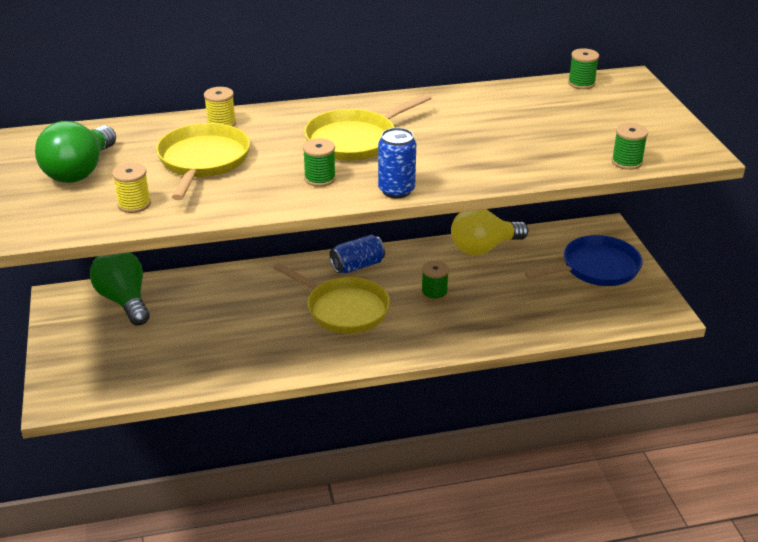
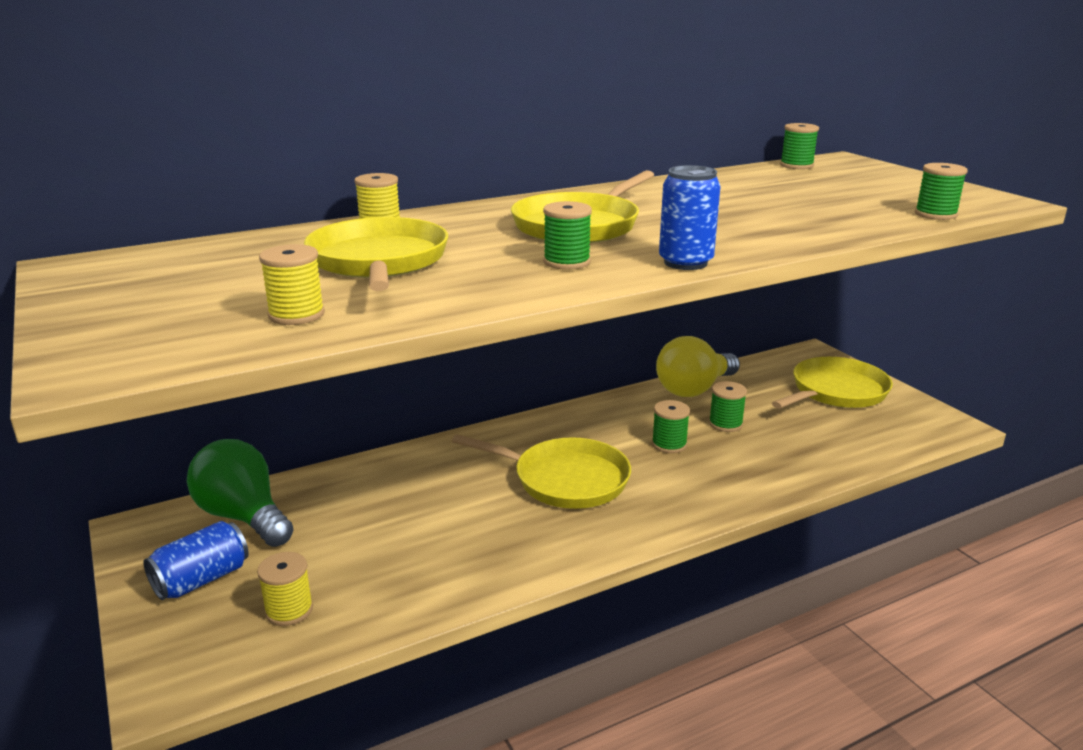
camera: 15 degrees left, 10 degrees down
green light bulb [35,121,116,183] -> none
blue can [330,235,385,273] -> blue can moved to [143,521,249,600]
blue pan [525,235,643,286] -> yellow pan [772,357,893,409]
none -> yellow spool [257,552,313,626]
none -> green spool [709,381,747,432]

